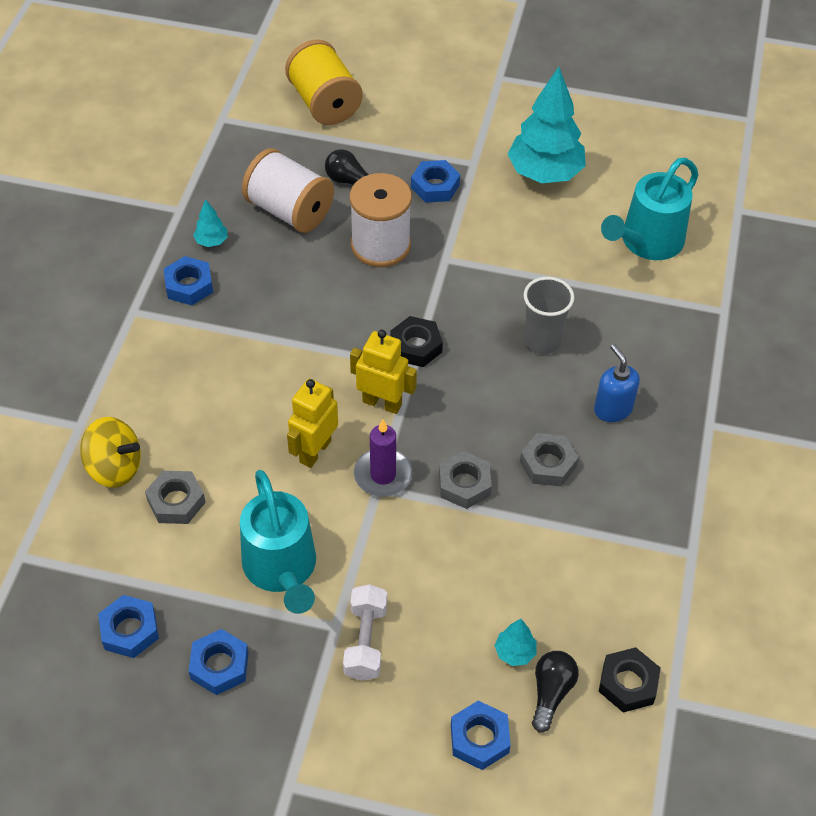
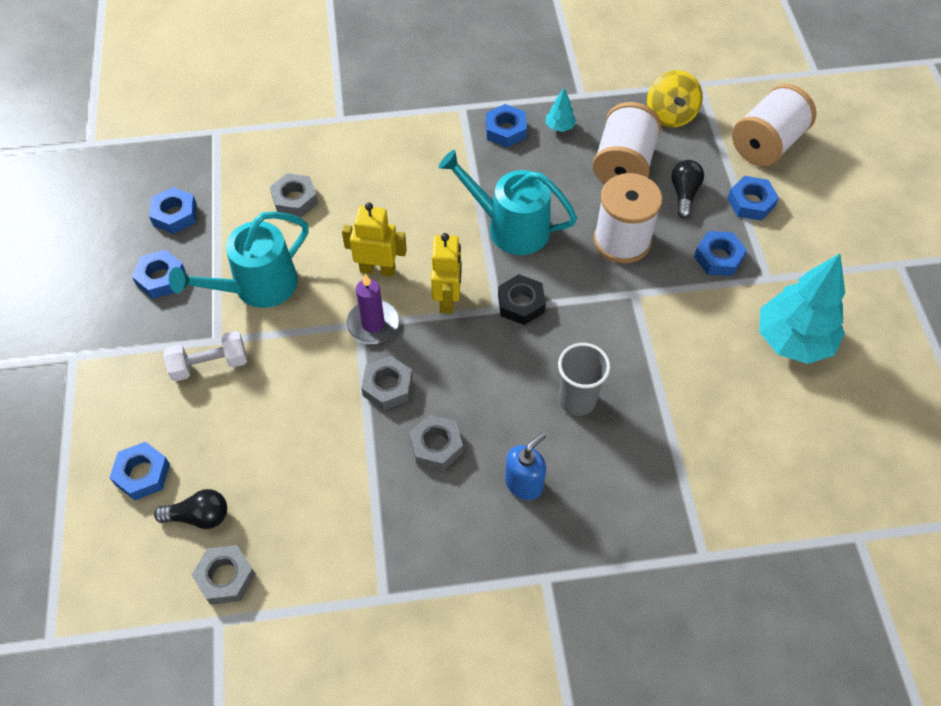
camera: 70 degrees right, 5 degrees up
yellow spinning top [80,417,141,488] -> yellow spinning top moved to [647,70,703,128]
yellow spool [285,39,363,125] -> white spool [732,84,817,167]
turquoise tree [495,619,536,666] -> none
black nut [598,647,661,712] -> grey nut [192,545,255,605]
turquoise watering can [601,158,698,260] -> turquoise watering can moved to [439,150,577,255]
none -> blue nut [727,176,779,221]

